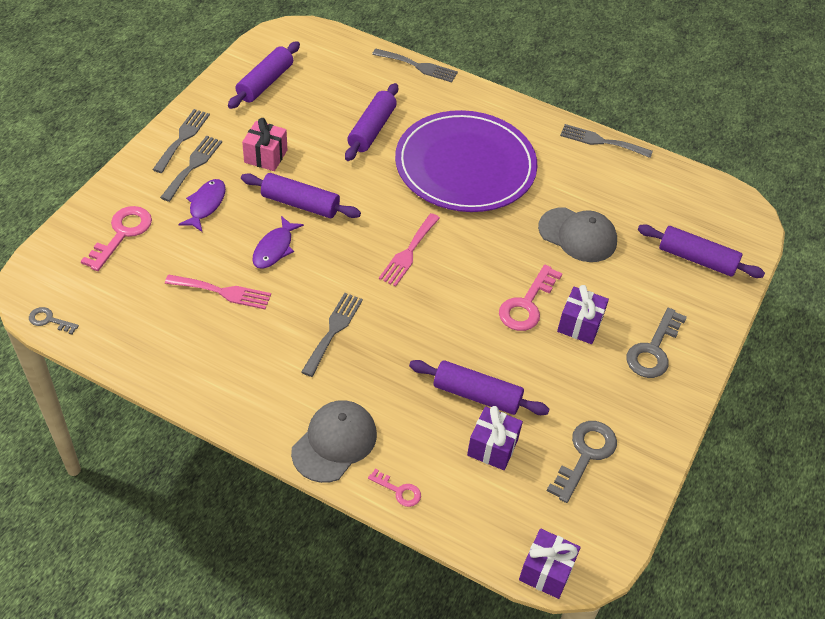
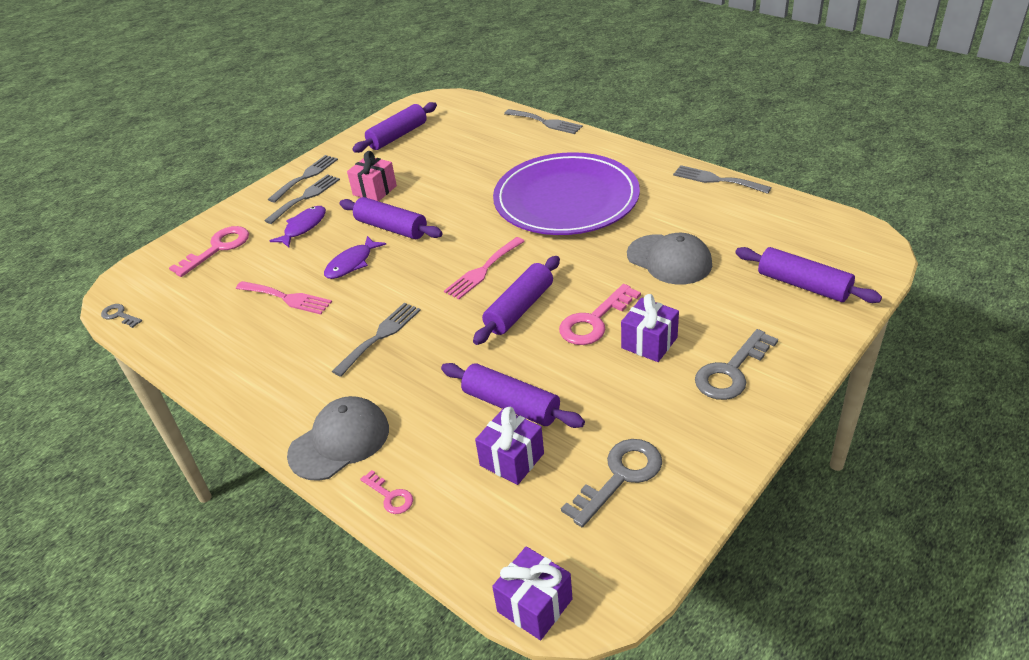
camera: 20 degrees right, 10 degrees down
purple rolling pin [345,83,398,161] -> purple rolling pin moved to [473,256,560,345]

